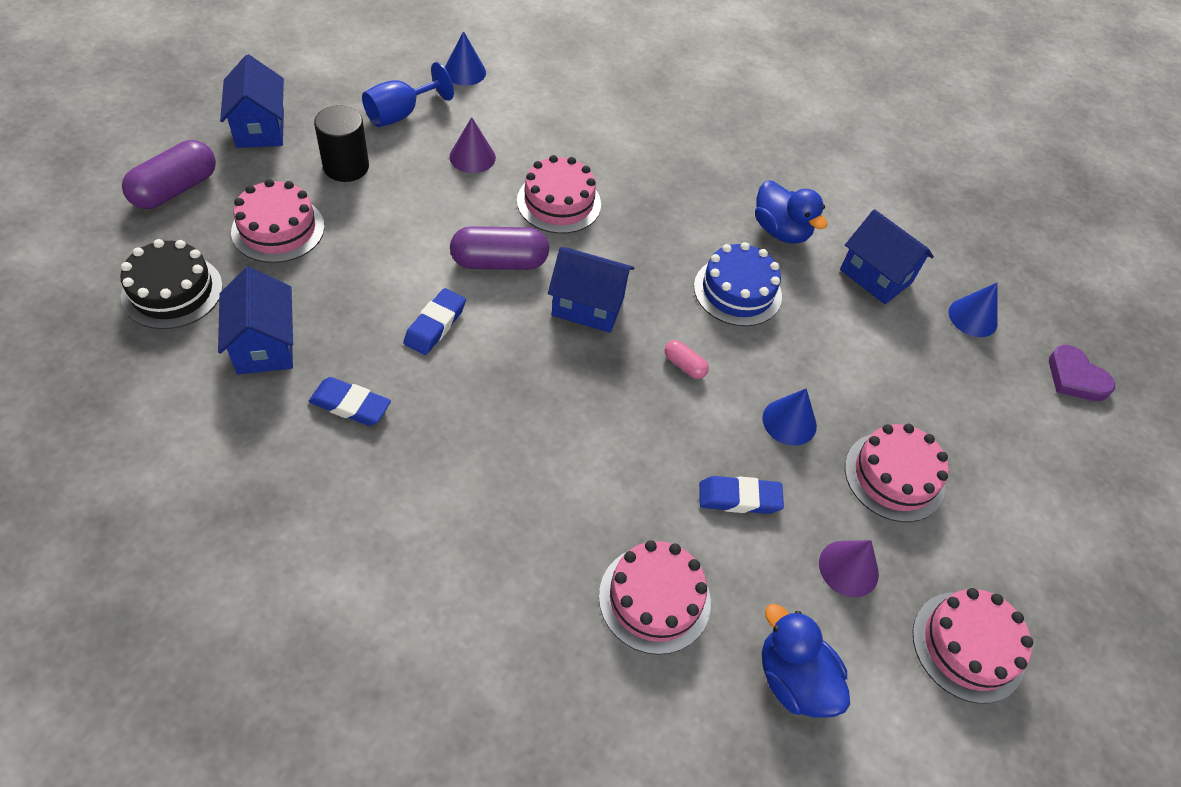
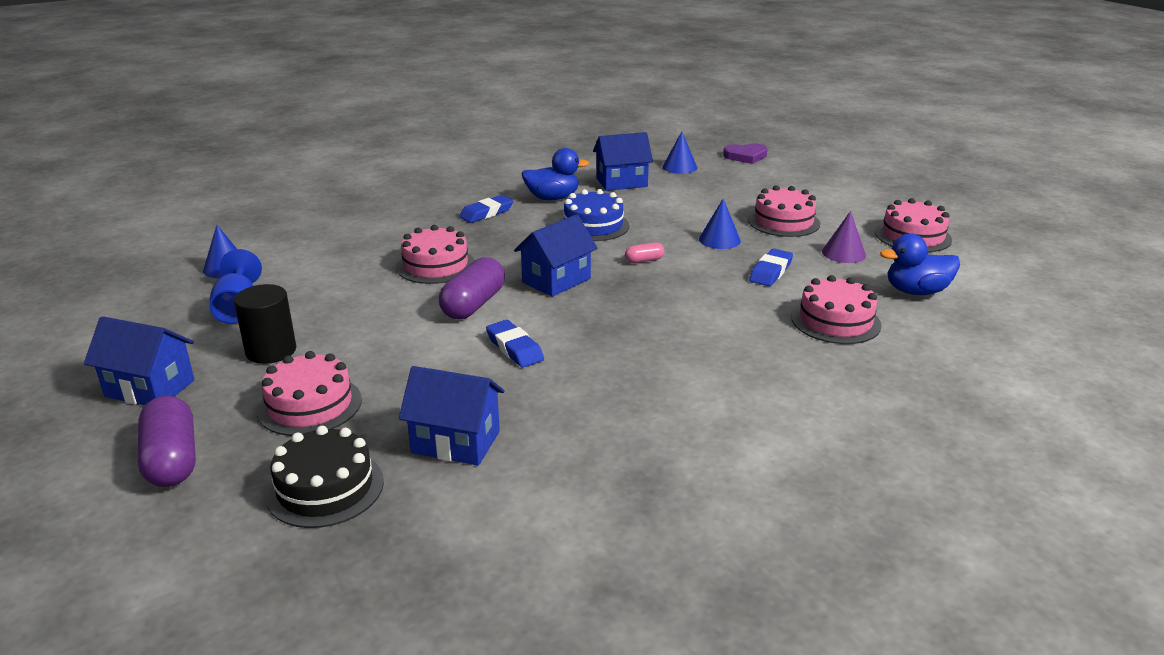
camera: 55 degrees left, 25 degrees down
blue eraser [309,377,391,426] -> blue eraser moved to [459,195,513,223]
purple cone [449,117,496,173] -> none

